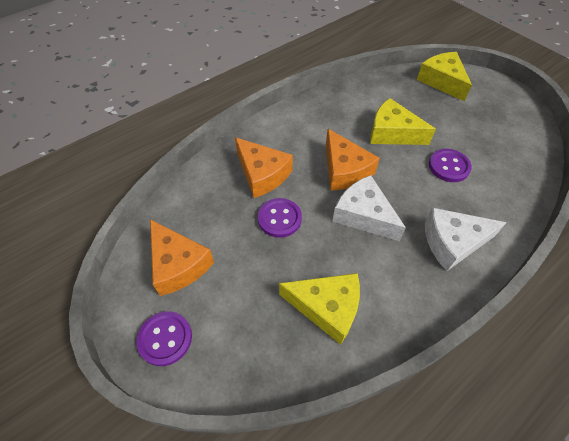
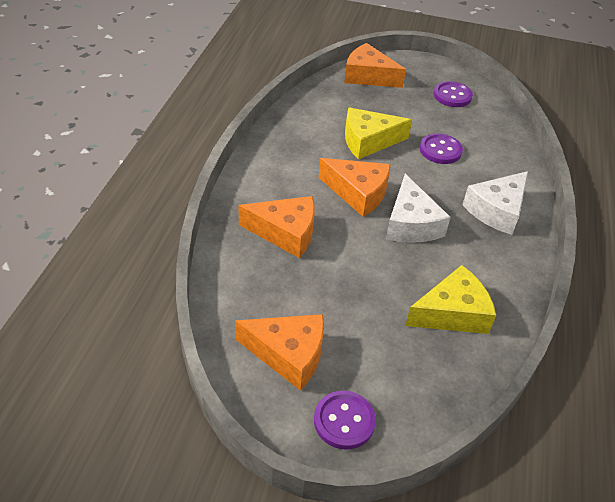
camera: 40 degrees left, 10 degrees down
purple button [258,198,302,238] -> purple button moved to [434,81,473,107]
white cheese [332,175,406,241] -> white cheese turned 105 degrees counterclockwise [386,174,451,243]
yellow cheese [417,52,472,101] -> orange cheese [344,43,406,88]

